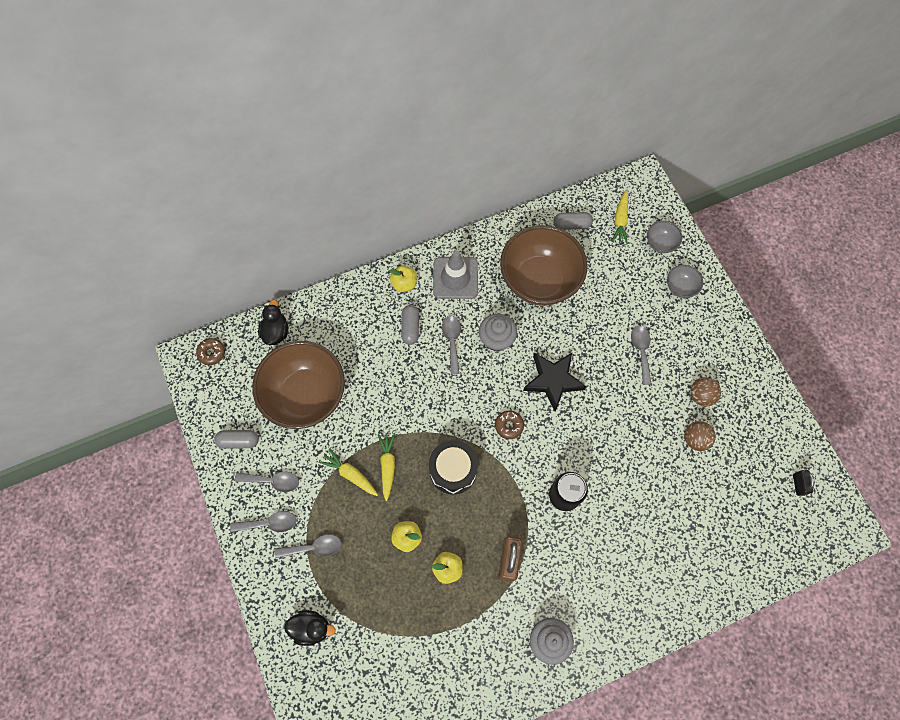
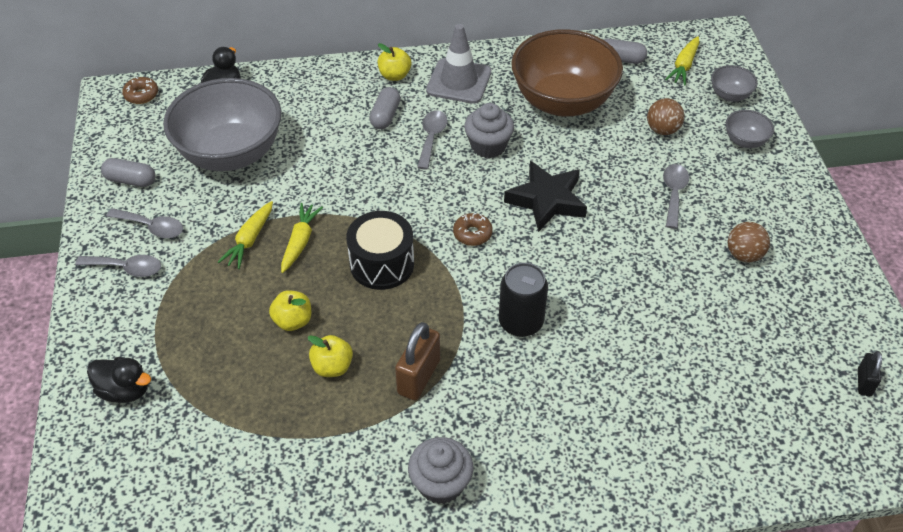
camera: 15 degrees right, 20 degrees down
brown bowl [252,341,345,429] -> grey bowl [163,78,281,171]
grey spoon [275,534,342,558] -> none
yellow carrot [319,448,378,496] -> yellow carrot turned 120 degrees counterclockwise [218,201,273,269]
brown ball [684,421,716,451] -> brown ball moved to [647,98,684,135]

